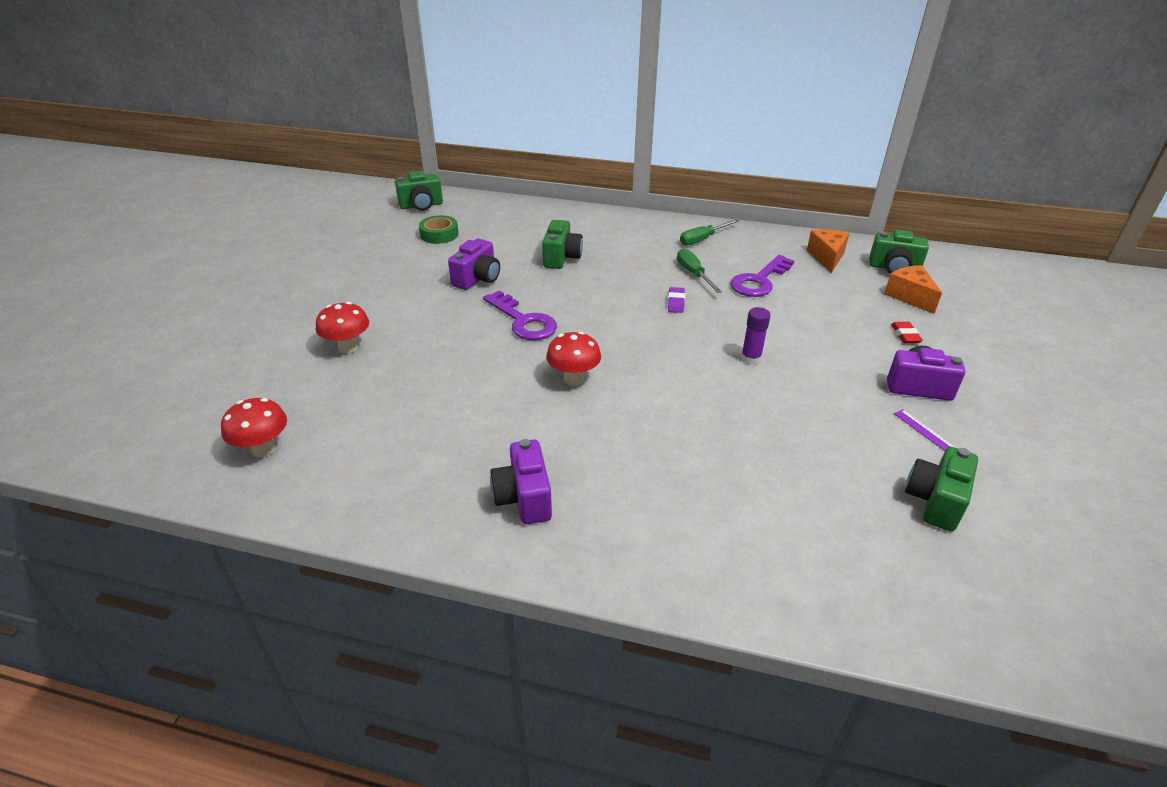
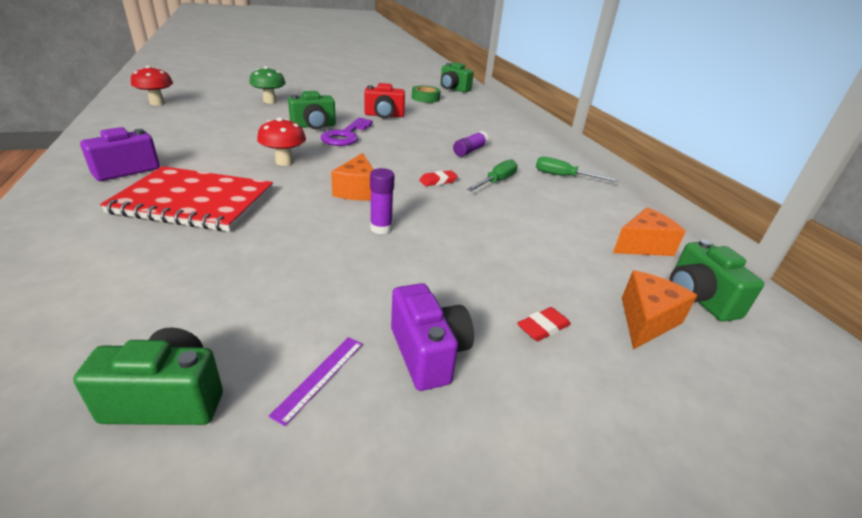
camera: 55 degrees right, 5 degrees down
red mushroom [316,302,369,354] -> green mushroom [249,66,286,104]
purple camera [448,238,500,290] -> red camera [365,83,405,118]
green camera [542,220,583,269] -> green camera moved to [288,91,336,130]
purple eraser [668,287,685,313] -> red eraser [419,170,458,186]
purple key [730,255,794,297] -> none
none -> red notebook [100,166,273,232]
none -> orange cheese [331,153,374,201]
none -> purple glue stick [453,131,489,157]

